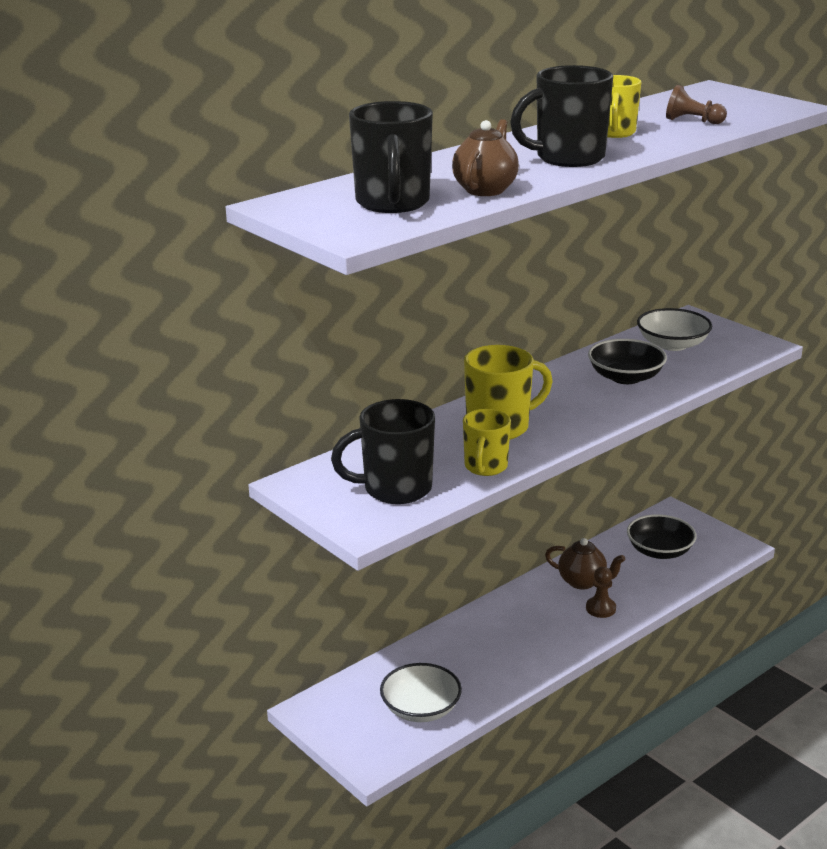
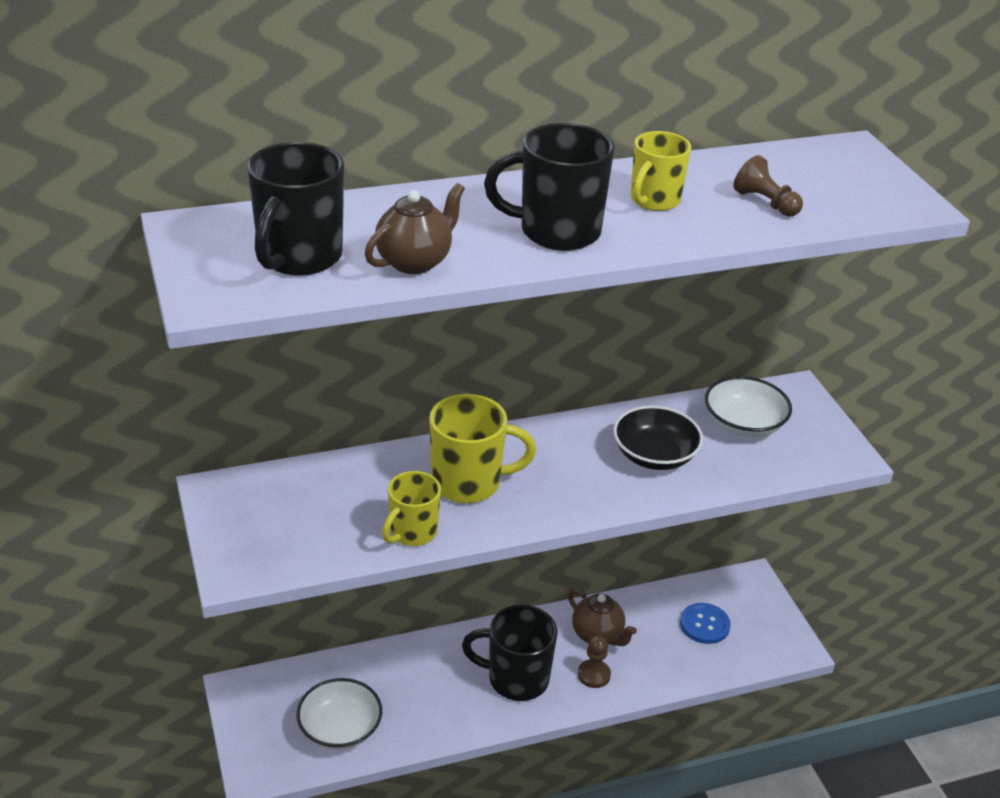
camera: 20 degrees right, 10 degrees up
black mug [331,399,435,504] -> black mug moved to [462,605,557,701]
black bowl [627,514,697,559] -> blue button [680,603,731,644]

